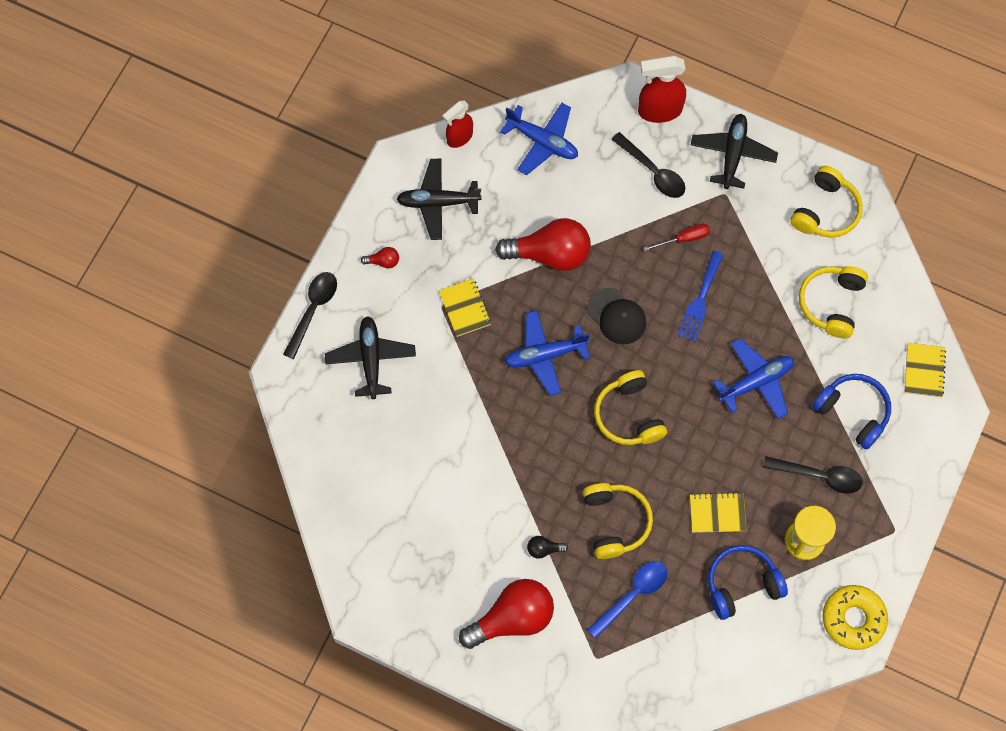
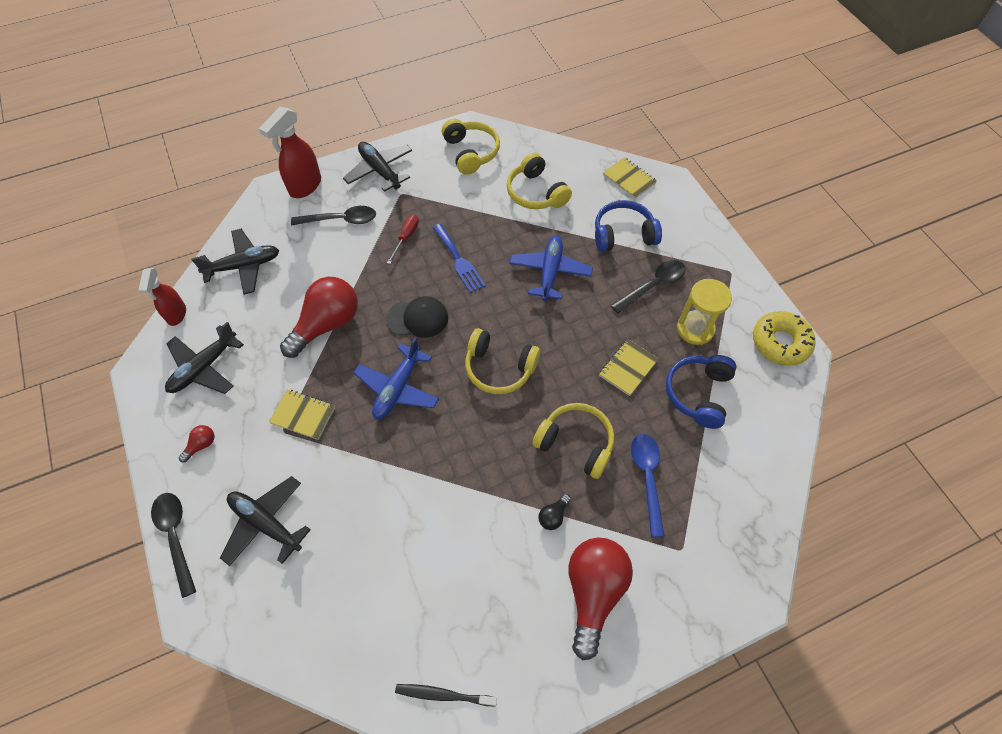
camera: 50 degrees left, 10 degrees down
blue plane [500,103,578,175] -> black plane [191,229,279,295]
none -> black toothbrush [395,684,497,707]

